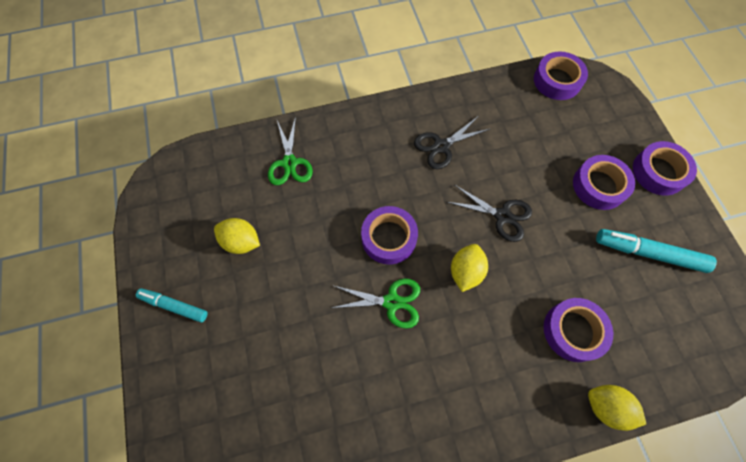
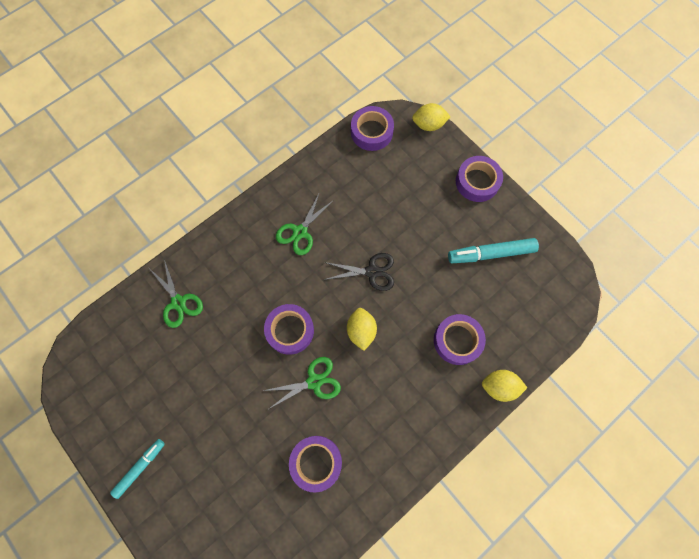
camera: 25 degrees left, 5 degrees up
turquoise marker [136,288,208,322] -> turquoise marker turned 135 degrees clockwise [110,439,165,499]
yellow lemon [214,218,260,254] -> yellow lemon moved to [412,103,451,131]
black scissors [414,117,490,169] -> green scissors [276,192,334,255]
purple tape [573,155,635,210] -> purple tape moved to [289,436,342,493]

